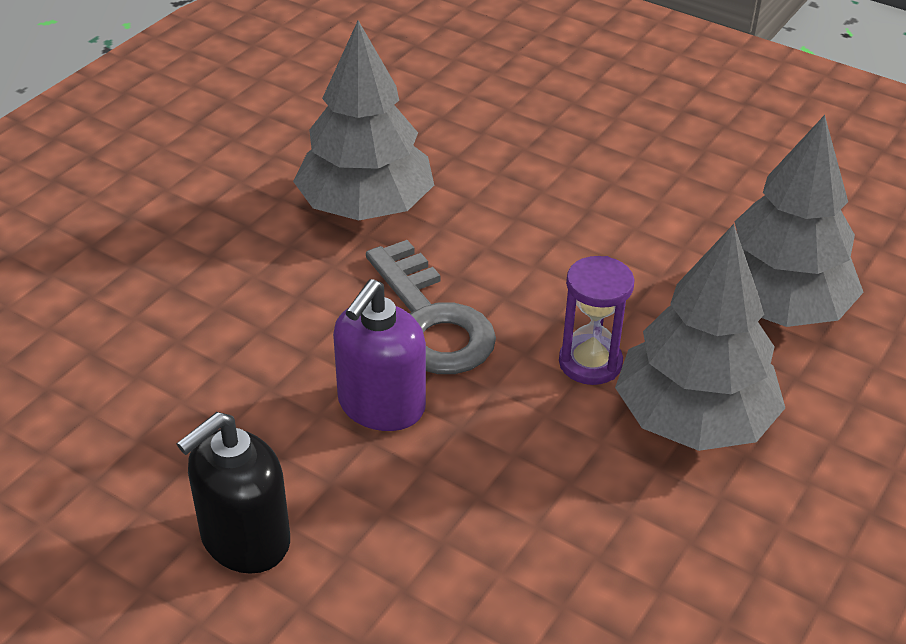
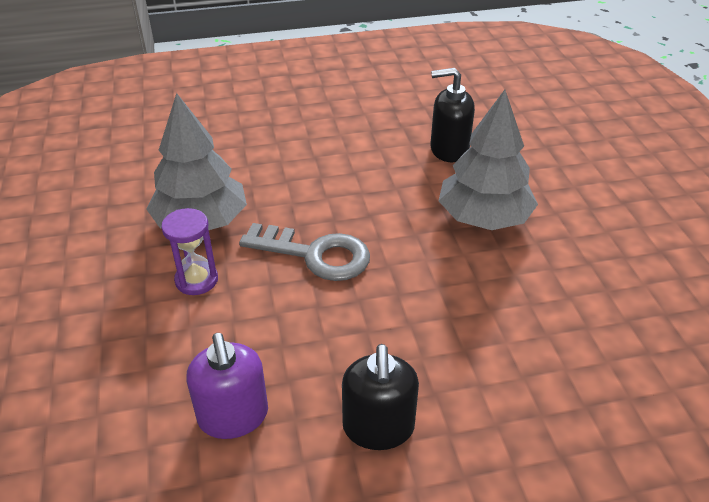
camera: 45 degrees left, 0 degrees up
purple soap dispenser [333,279,426,431] -> purple soap dispenser moved to [187,333,268,439]
purple hourglass [559,256,635,385] -> purple hourglass moved to [161,208,218,295]
grey tree [735,115,864,327] -> black soap dispenser [430,68,475,162]

